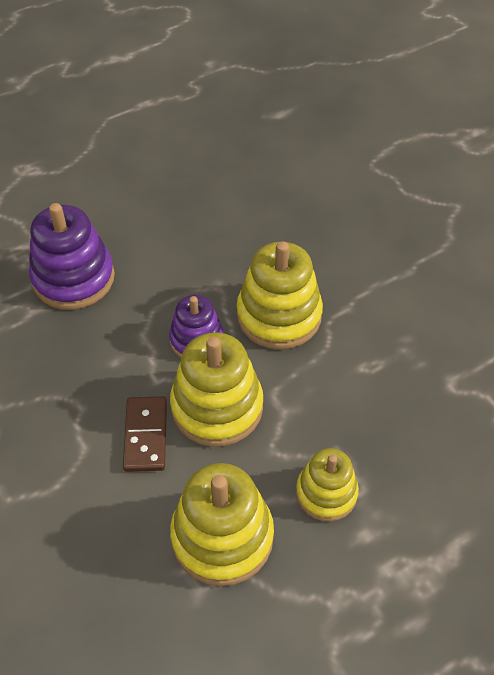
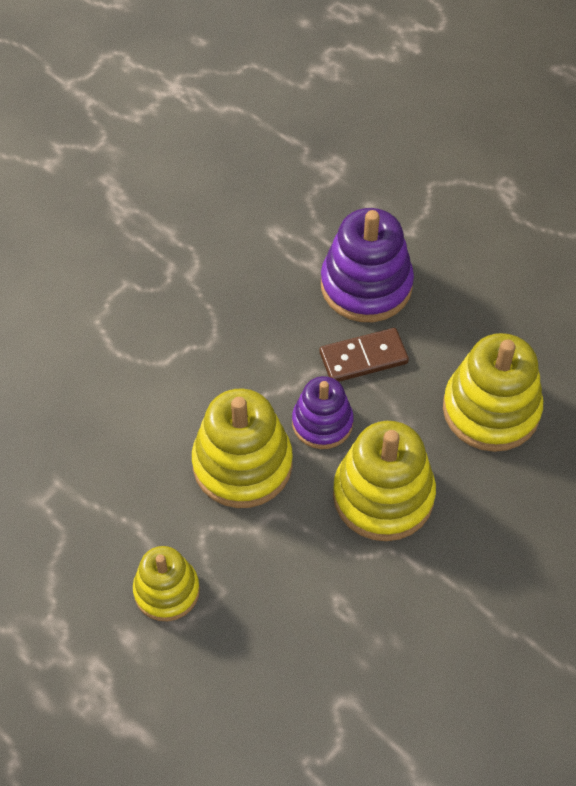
camera: 75 degrees right, 5 degrees up
brown domino [123,396,167,472] -> brown domino moved to [320,328,409,382]
yellow stacking toy [170,463,274,586] -> yellow stacking toy moved to [443,333,543,452]

